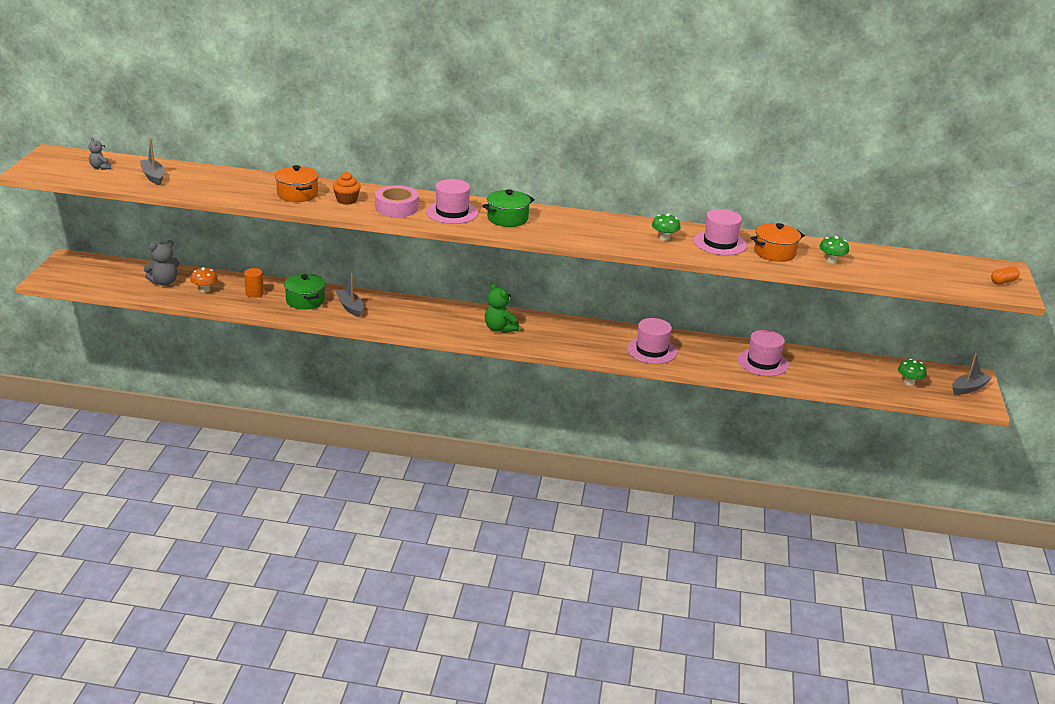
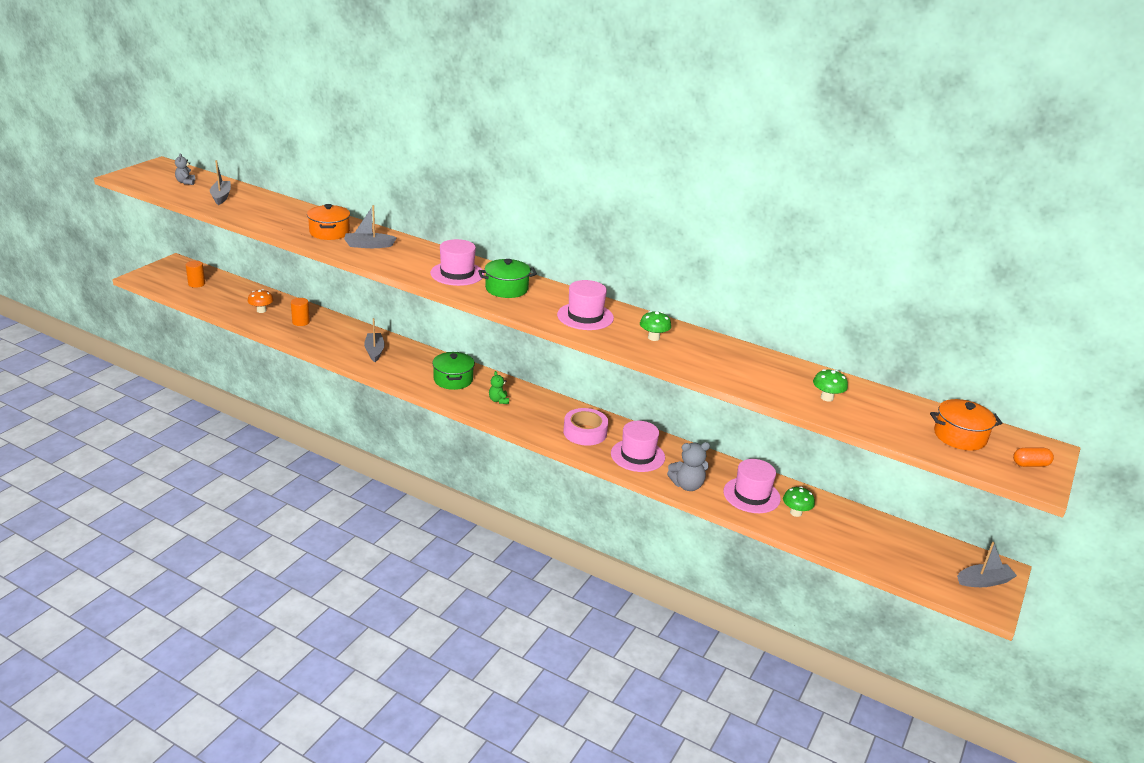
camera: 20 degrees right, 0 degrees up
grey teddy bear [143,240,179,286] -> grey teddy bear moved to [667,442,710,491]
green pot [284,274,325,310] -> green pot moved to [432,352,475,390]
orange cupcake [333,172,361,205] -> grey boat [344,205,397,248]
pink tape [375,186,419,217] -> pink tape moved to [563,408,608,446]
green teddy bear [485,283,519,333] -> green teddy bear [489,371,509,404], size x0.62
pink hat [694,209,747,256] -> pink hat moved to [557,280,614,330]
orange pot [751,223,805,262] -> orange pot moved to [930,399,1002,451]
green mushroom [898,359,927,386] -> green mushroom moved to [783,486,815,517]
none -> orange cylinder [186,261,205,288]

